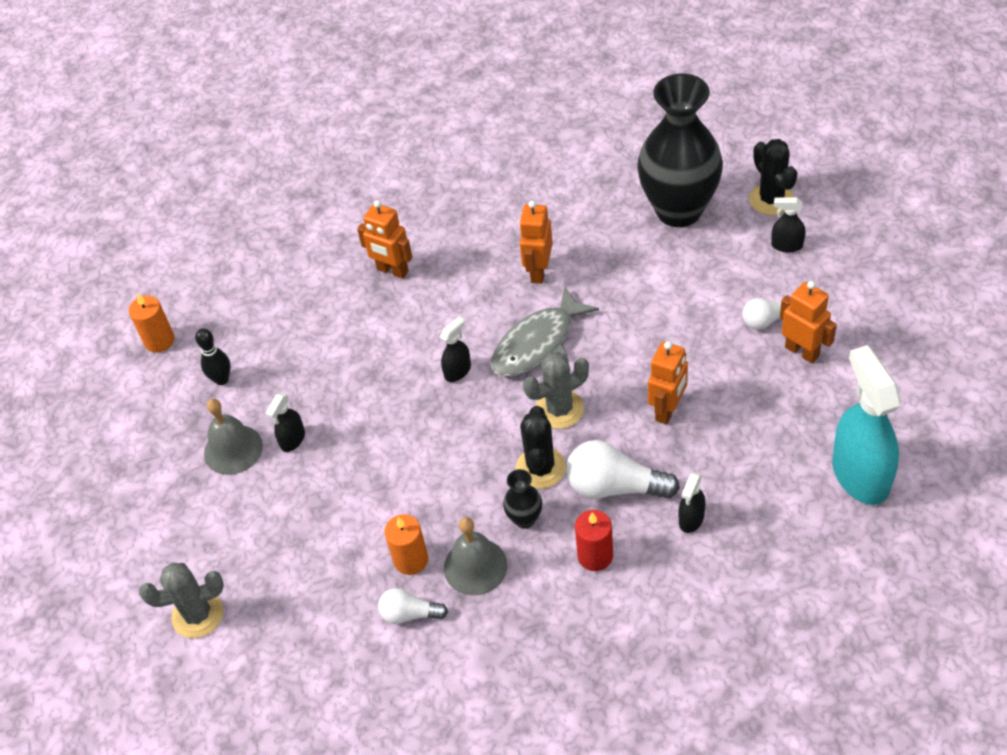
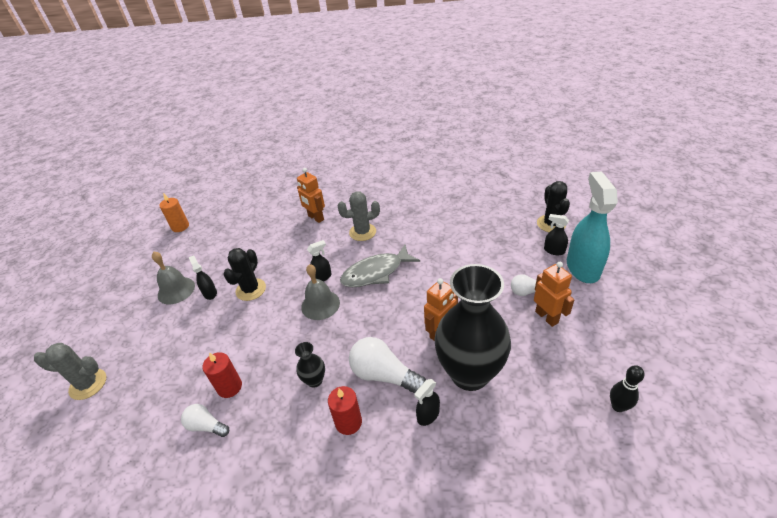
camera: 15 degrees right, 10 degrees down
black bowling pin [195,328,231,385] -> black bowling pin moved to [610,365,644,412]
black spray bottle [266,393,305,452] -> black spray bottle turned 105 degrees clockwise [189,255,217,300]
orange candle [384,514,428,575] -> red candle [203,352,242,398]
grey bell [444,517,507,595] -> grey bell moved to [301,264,340,320]
black cactus [516,406,566,489] -> black cactus moved to [223,248,266,301]
orange robot [519,201,553,284] -> none
grey cactus [523,352,589,429] -> grey cactus moved to [338,191,380,241]
black vase [637,73,723,227] -> black vase moved to [434,264,511,391]
turquoise spray bottle [832,345,901,505] -> turquoise spray bottle moved to [567,171,618,283]

